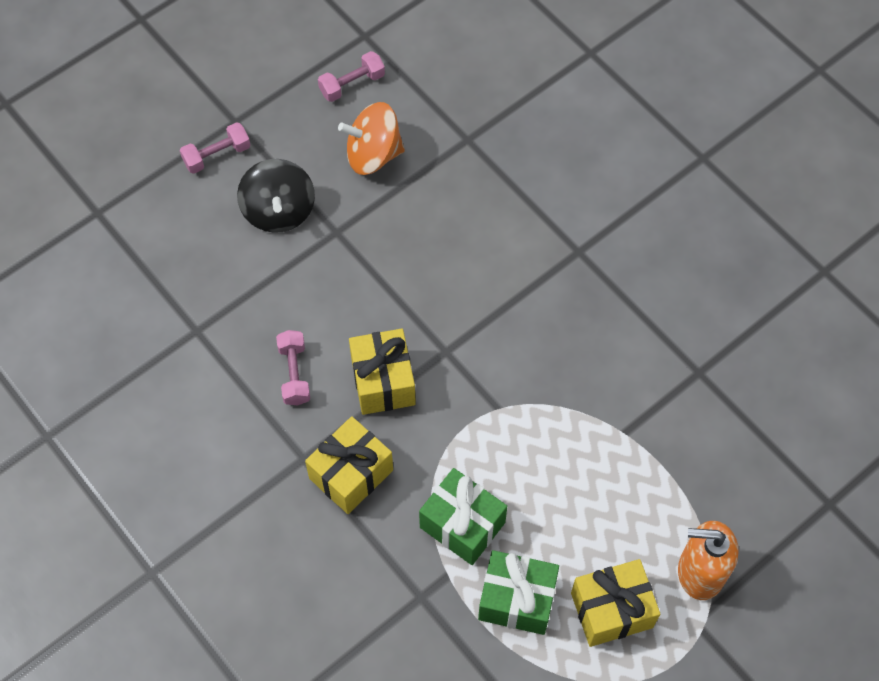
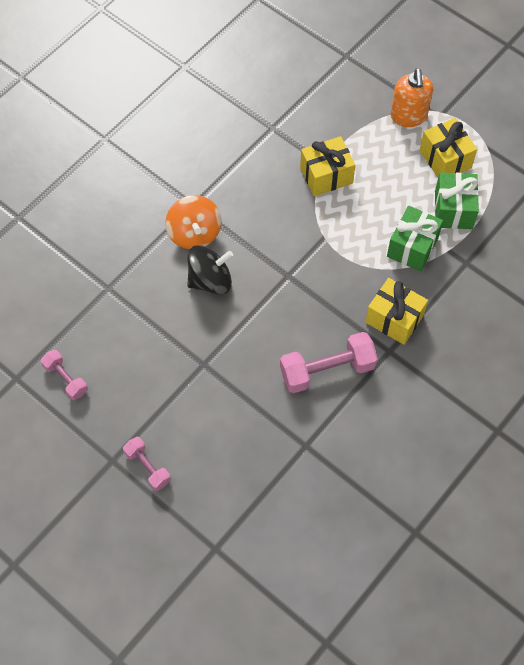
camera: 100 degrees left, 0 degrees up
black spinning top [237,159,315,233] -> black spinning top moved to [187,245,233,295]
pink dumbbell [276,330,310,405] -> pink dumbbell [280,332,378,393], size x1.74
orange spinning top [338,102,405,175] -> orange spinning top moved to [165,195,222,249]
yellow gift [349,328,416,415] -> yellow gift moved to [300,136,355,196]

